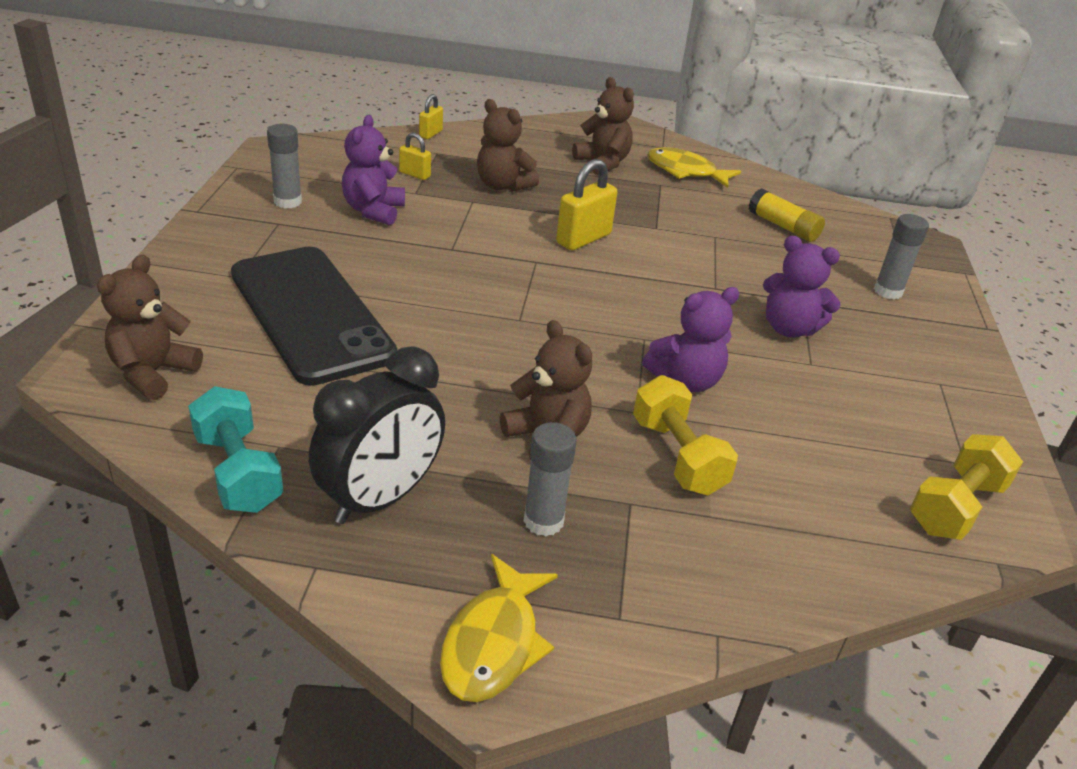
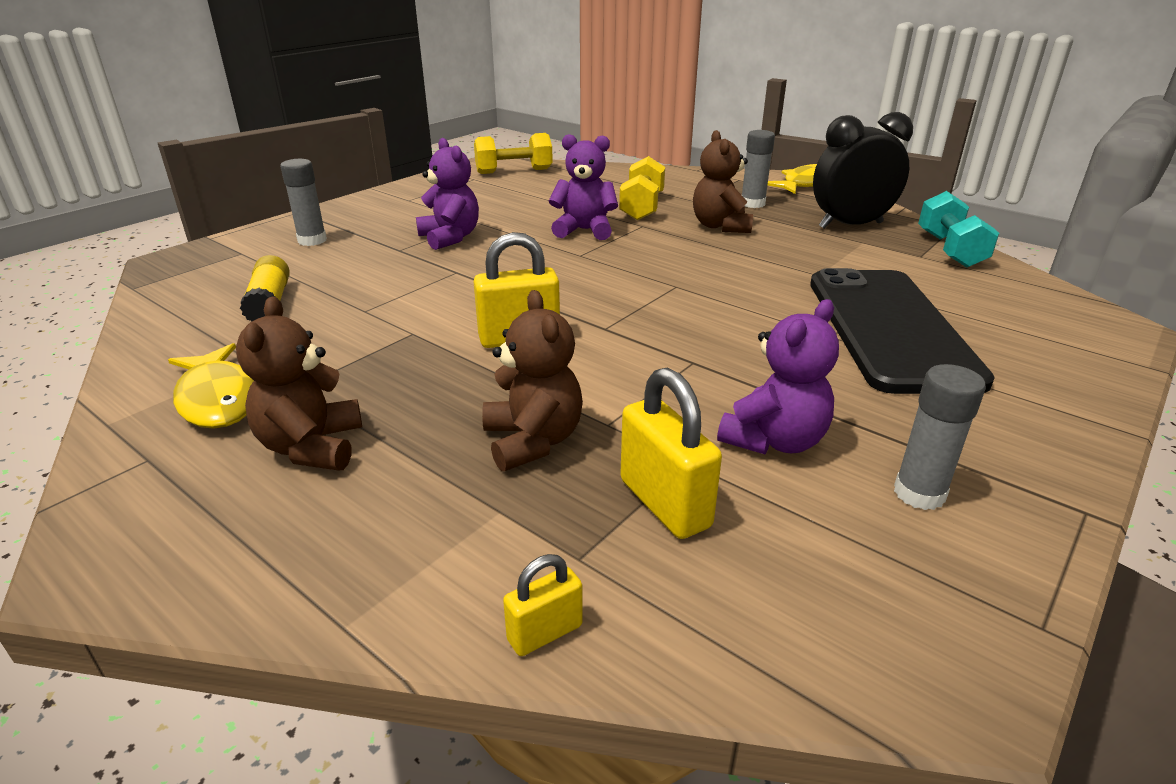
camera: 145 degrees left, 5 degrees down
brown teddy bear [97,255,203,400] -> none
yellow padlock [399,133,431,180] -> yellow padlock [620,368,722,539], size x1.78

